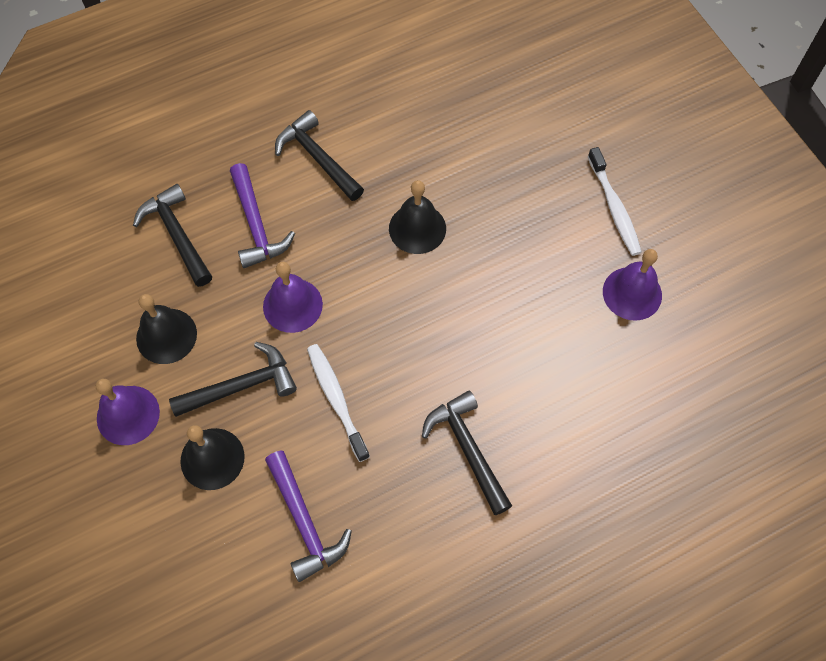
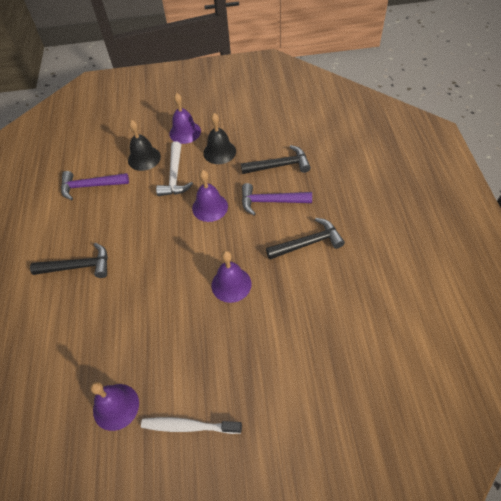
camera: 115 degrees right, 10 degrees down
black hammer [169,342,297,417] -> white hammer [156,141,193,196]
white toothbrush [307,344,370,462] -> none
black bell [389,180,446,254] -> purple bell [212,251,252,303]

